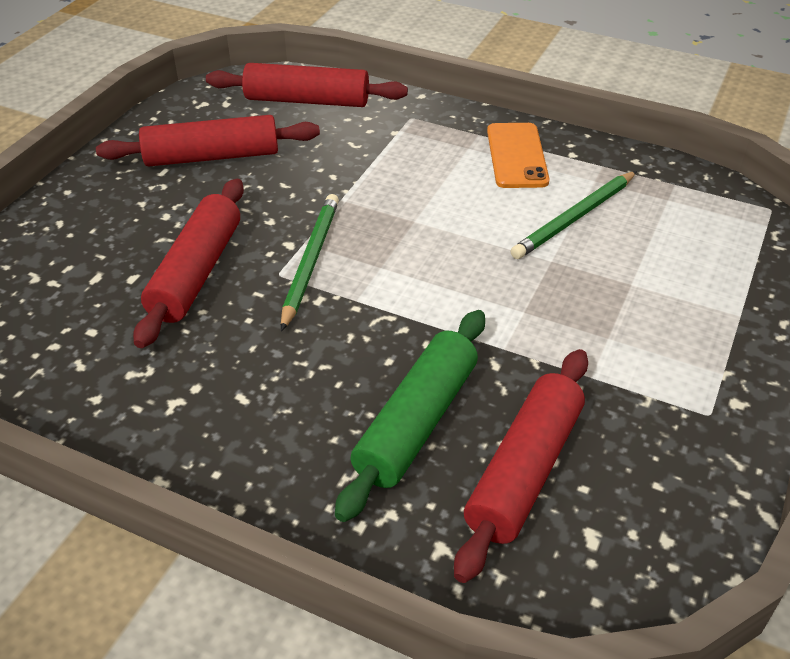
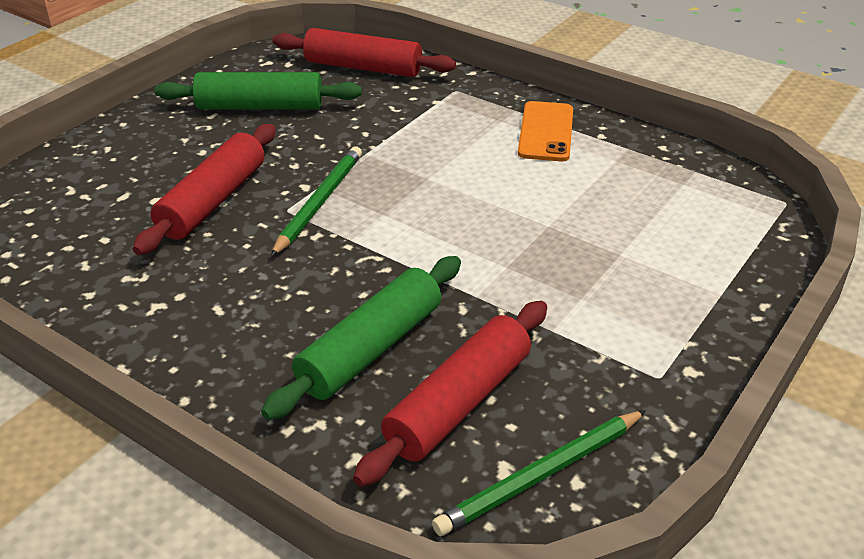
camera: 10 degrees right, 5 degrees down
red rolling pin [96,115,320,166] -> green rolling pin [154,72,362,109]
green pencil [511,171,637,259] -> green pencil moved to [432,410,646,536]

